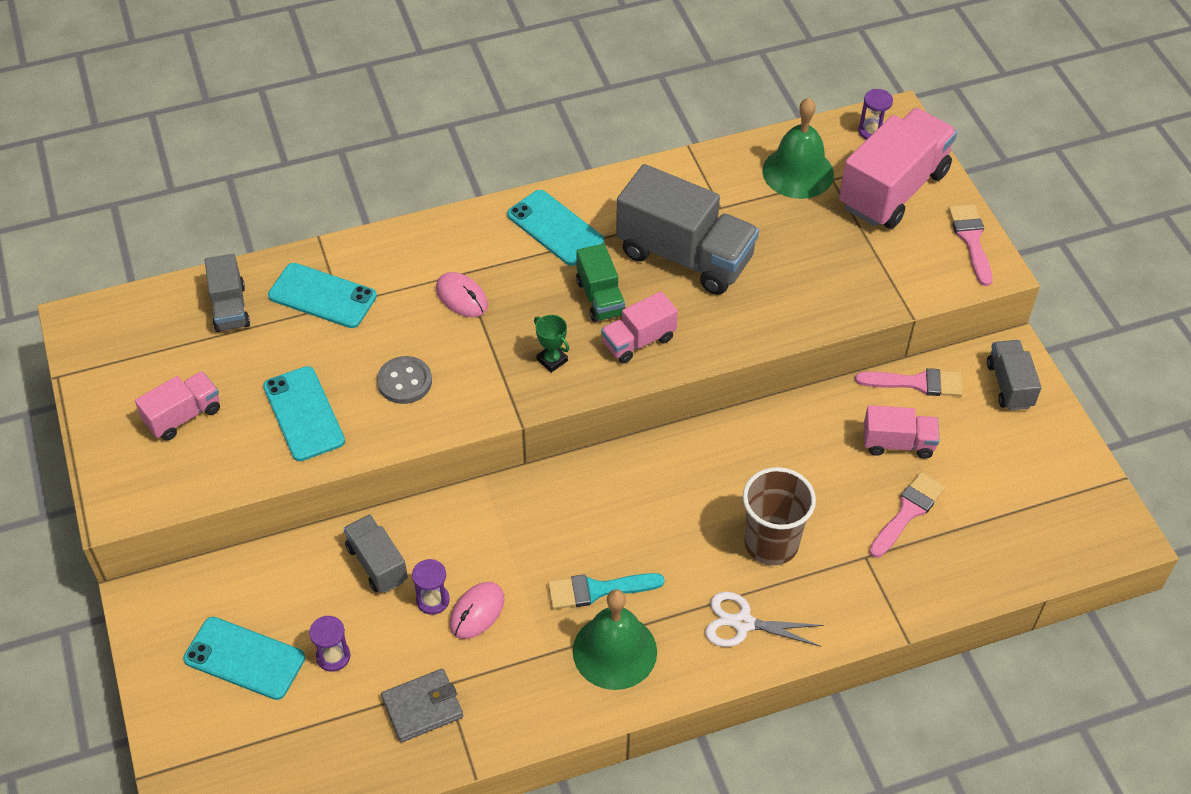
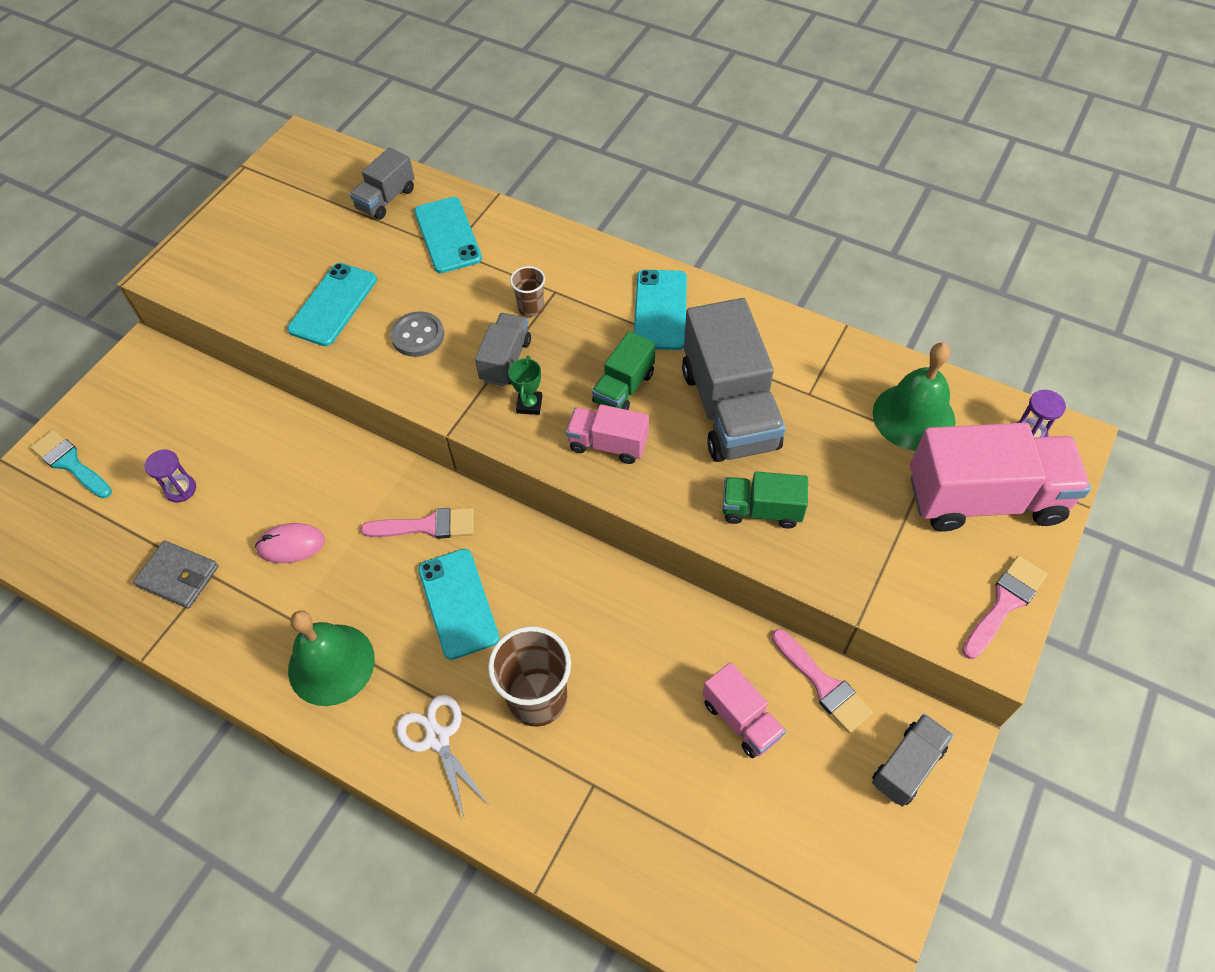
camera: 50 degrees right, 5 degrees up
pink truck [135,371,220,441] -> none
turquoise phone [183,617,305,700] -> turquoise phone moved to [418,549,500,660]
grey truck [343,514,408,593] -> grey truck moved to [475,313,531,386]
purple hourglass [412,559,450,615] -> none
pink mouse [436,272,488,317] -> brown cup [510,266,545,317]
turquoise brush [548,573,665,609] -> turquoise brush moved to [31,430,112,499]
pink brush [869,472,945,558] -> pink brush moved to [361,508,474,539]
none -> green truck [723,472,808,529]

